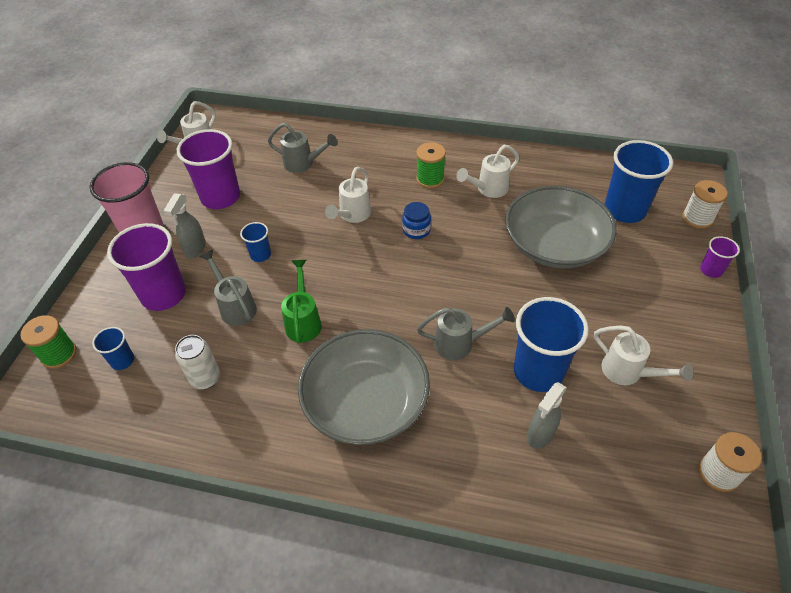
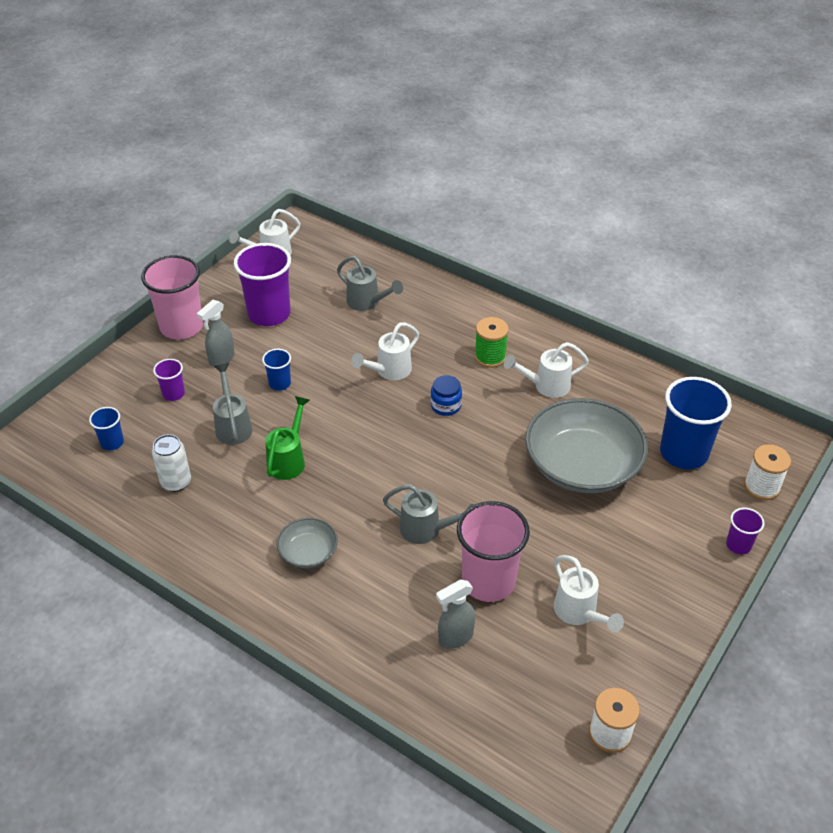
camera: 20 degrees right, 5 degrees down
green spool [20,315,77,369] -> none
purple cup [107,223,186,311] -> purple cup [153,359,185,401], size x0.48
grey bowl [298,329,430,445] -> grey bowl [277,517,338,568], size x0.47
blue cup [514,297,589,392] -> pink cup [457,501,530,602]

